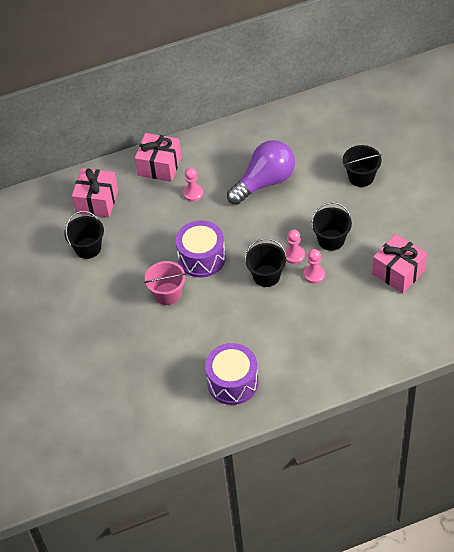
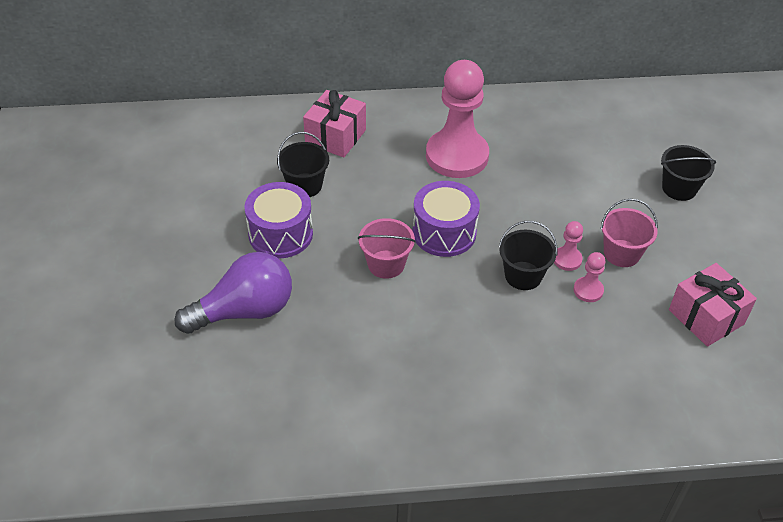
camera: 10 degrees right, 5 degrees down
pink gift [135,133,182,182] -> none
pink pawn [183,167,203,201] -> pink pawn [426,60,489,178], size x2.39
purple drum [205,343,259,405] -> purple drum moved to [245,182,313,258]
purple light bulb [227,140,295,205] -> purple light bulb moved to [175,252,292,334]
black bucket [311,202,352,251] -> pink bucket [601,199,658,267]

